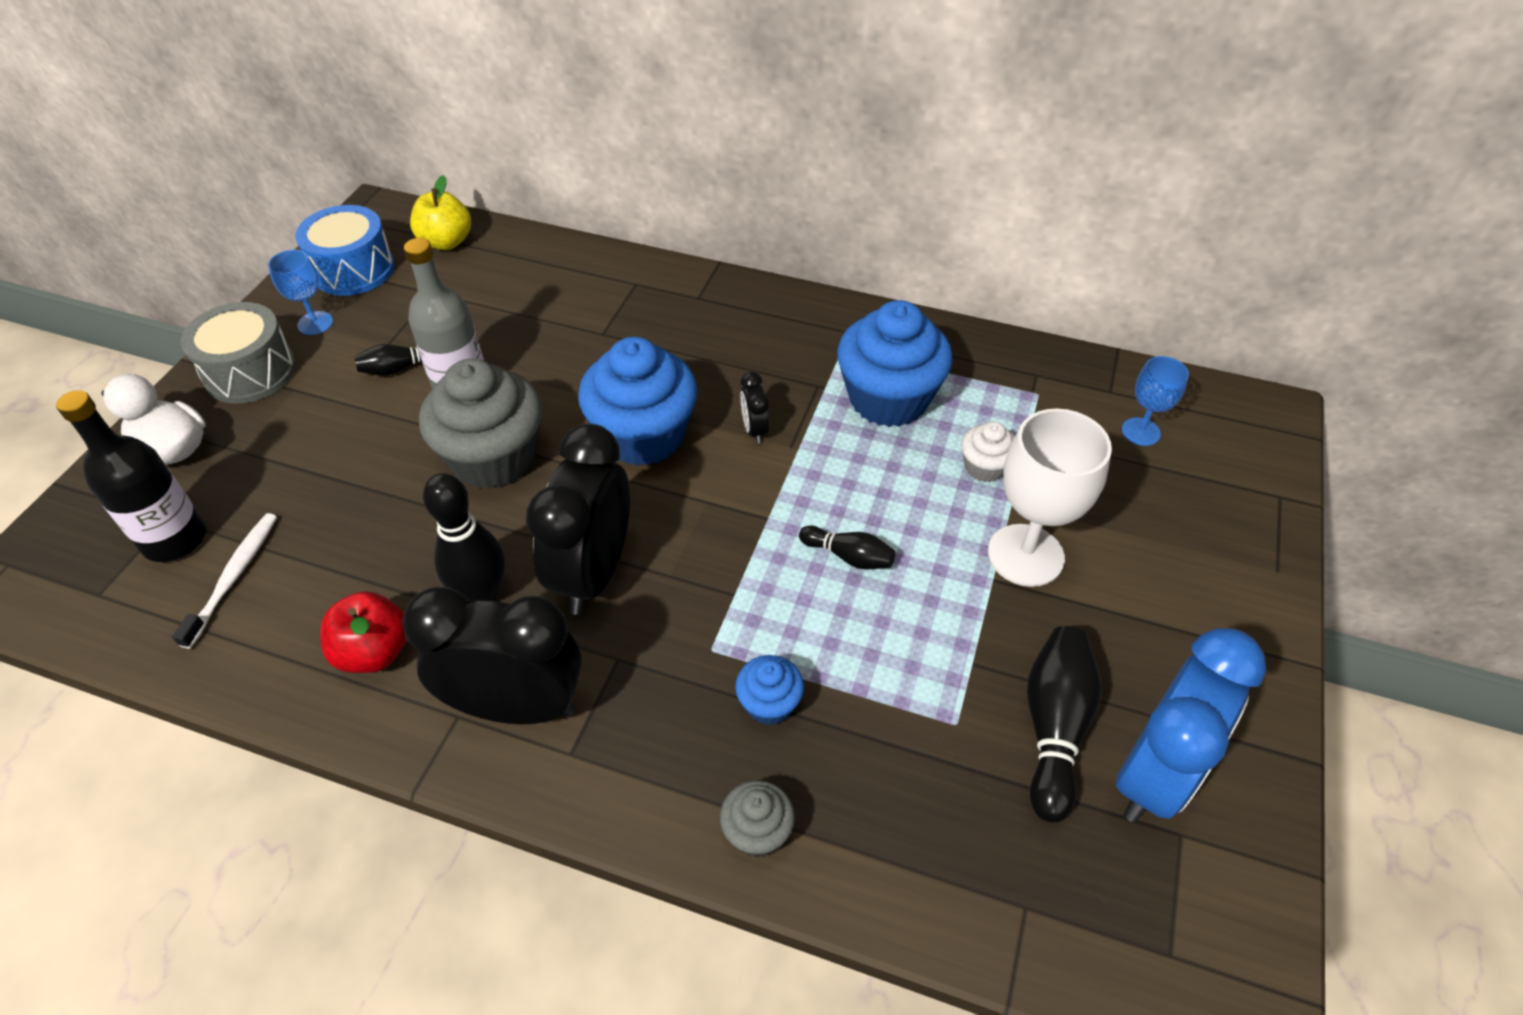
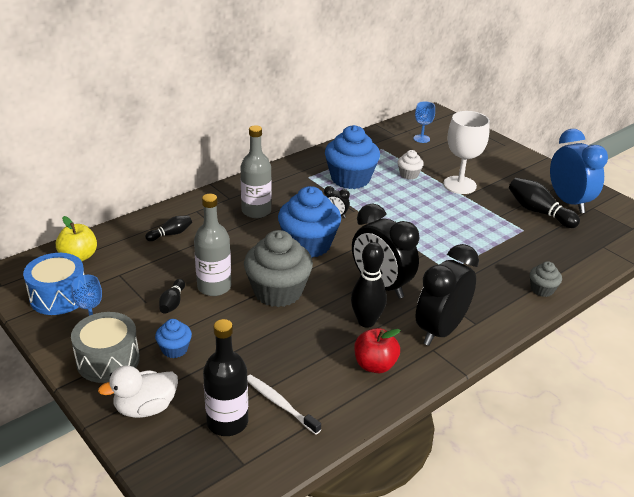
camera: 60 degrees left, 15 degrees down
blue cupcake [735,655,804,725] -> blue cupcake moved to [155,319,192,358]
black bowling pin [799,525,896,570] -> black bowling pin moved to [145,215,192,241]
none -> grey bottle [241,125,272,218]

